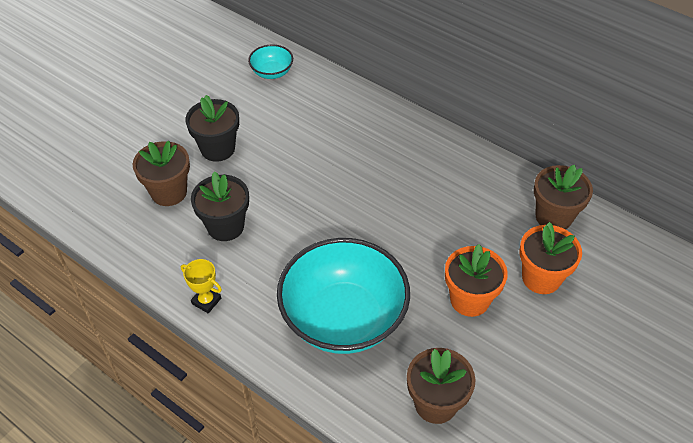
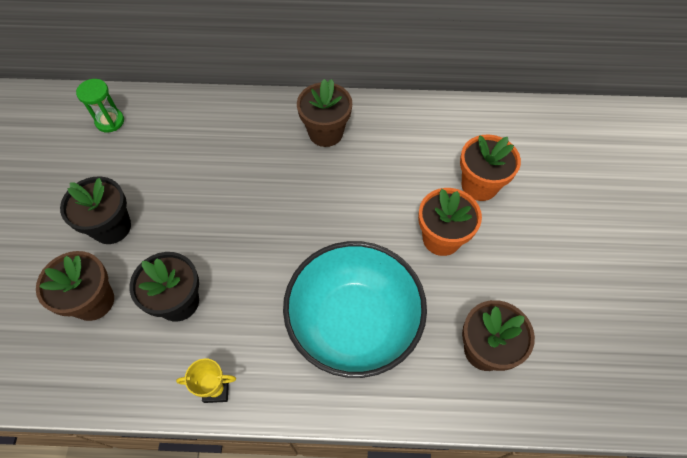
camera: 35 degrees left, 10 degrees up
turquoise bowl [248,45,293,79] -> green hourglass [76,79,124,132]
brown flower pot [534,165,593,229] -> brown flower pot moved to [297,79,352,147]

